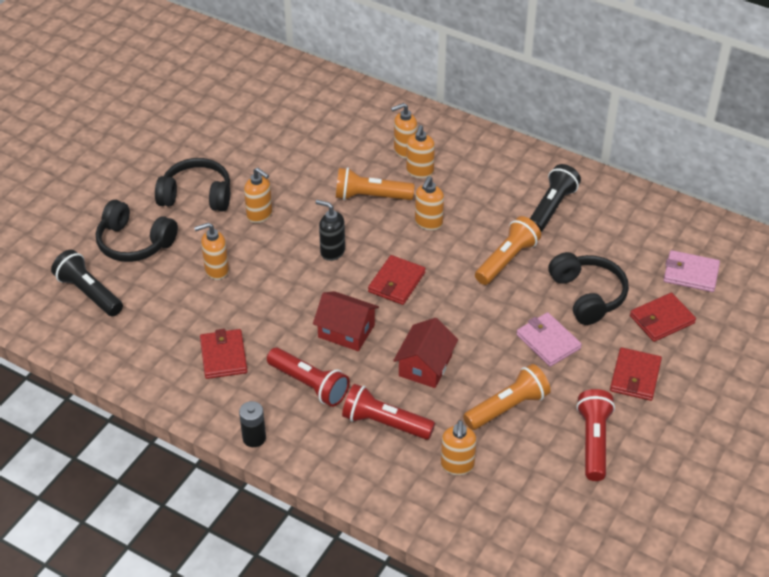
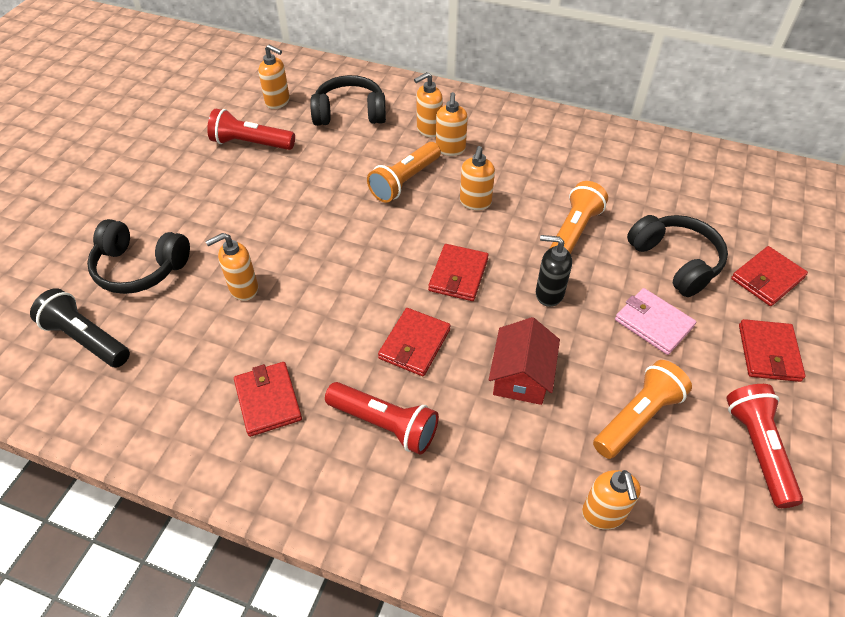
camera: 10 degrees left, 5 degrees up
black headphones [155,158,230,211] -> black headphones moved to [310,75,386,126]
black battery [239,401,266,447] -> none
orange soap dispenser [244,168,272,223] -> orange soap dispenser moved to [258,45,290,109]
red house [313,291,379,351] -> red wallet [378,308,451,376]
black soap dispenser [315,200,345,261] -> black soap dispenser moved to [536,235,572,307]
orange flashlight [336,167,415,200] -> orange flashlight turned 45 degrees counterclockwise [367,142,441,203]
red flashlight [342,384,435,440] -> red flashlight moved to [207,109,295,150]
black flashlight [530,164,581,232] -> none
pink wallet [664,250,720,292] -> none

